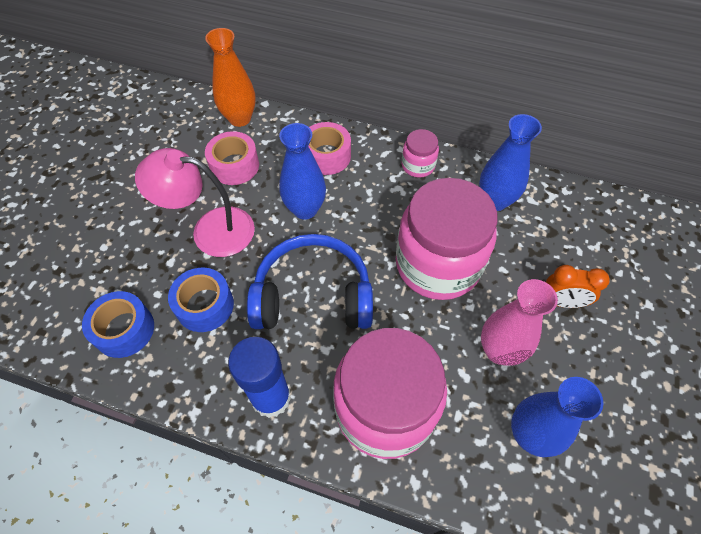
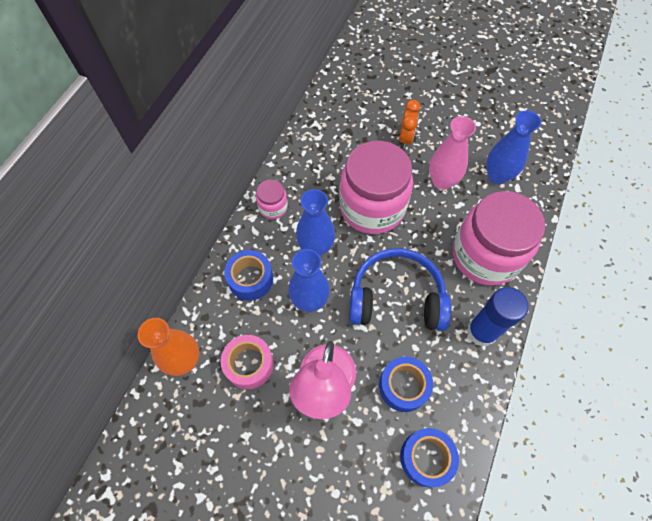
camera: 85 degrees left, 5 degrees up
blue headphones [247,234,373,329] -> blue headphones turned 90 degrees clockwise [349,248,451,331]
pink tape [308,122,351,175] -> blue tape [224,250,273,300]
blue vase [479,114,542,211] -> blue vase moved to [296,189,335,256]

